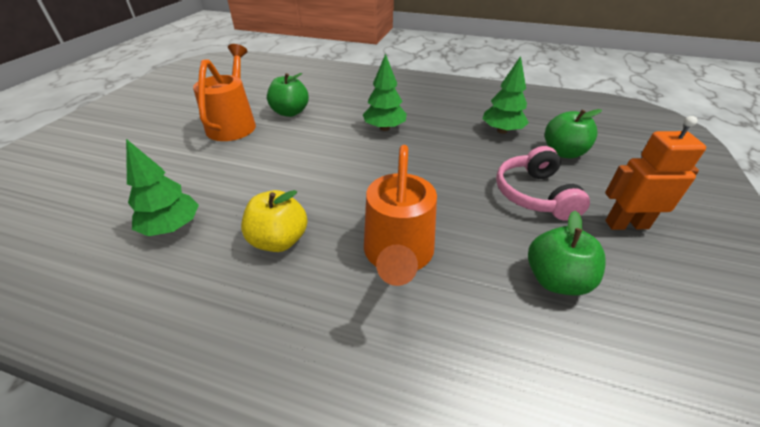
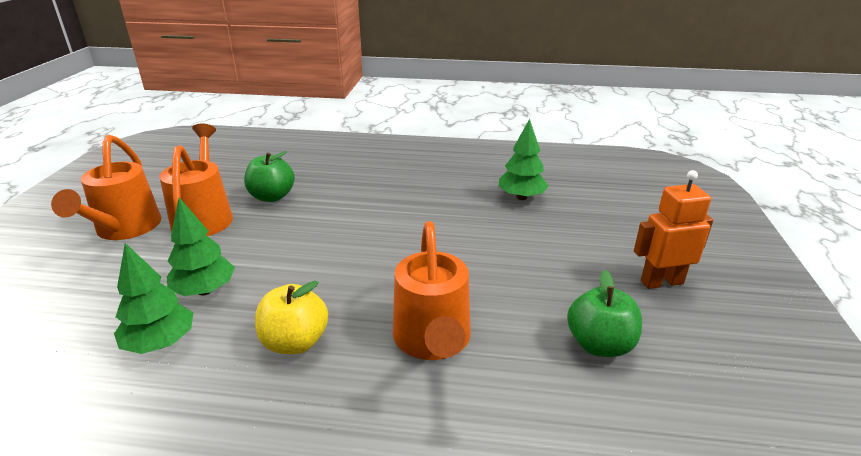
camera: 10 degrees left, 10 degrees down
green tree [363,54,407,131] -> green tree moved to [167,197,235,296]
pink headphones [496,146,590,221] -> none
green apple [545,109,602,159] -> none
none -> orange watering can [51,135,161,240]

